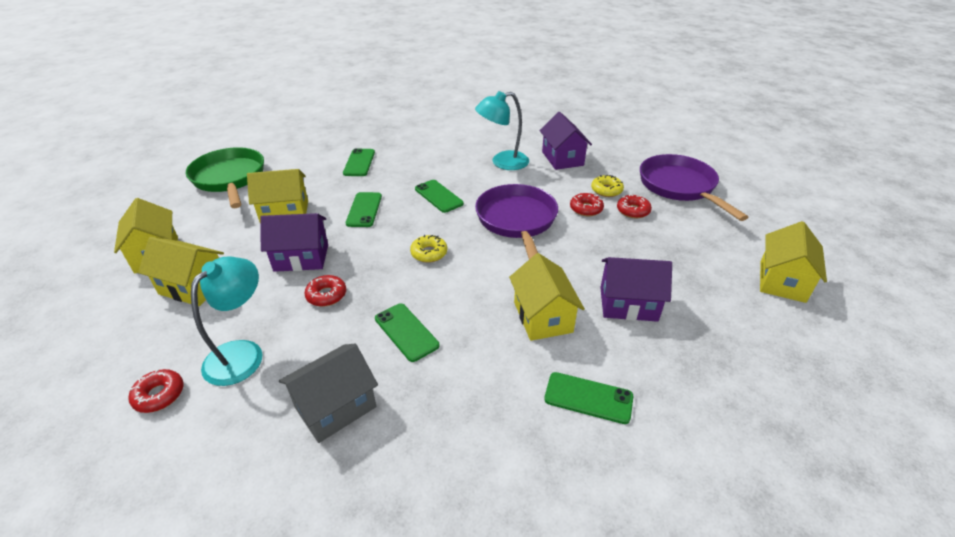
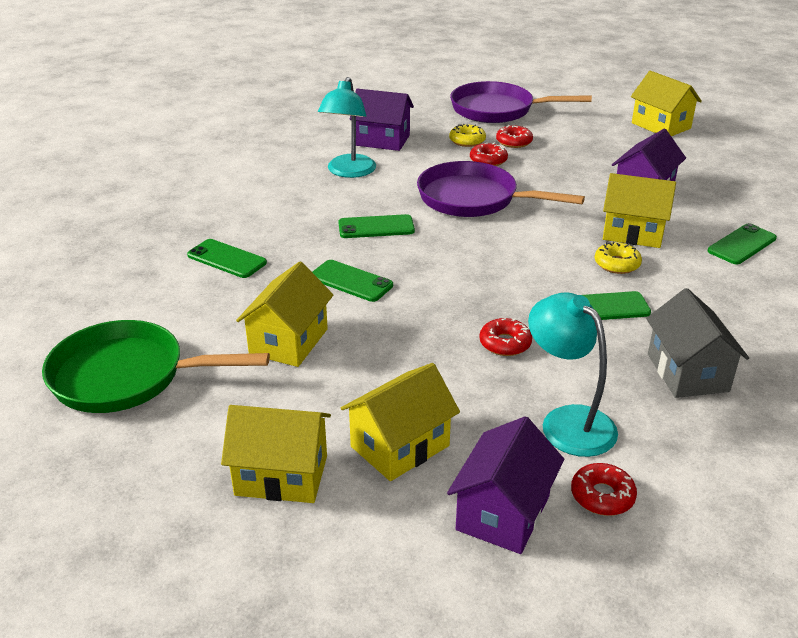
camera: 60 degrees left, 5 degrees down
purple house [260,213,328,272] -> purple house moved to [447,416,564,554]
yellow donut [410,235,447,263] -> yellow donut moved to [595,242,642,274]

